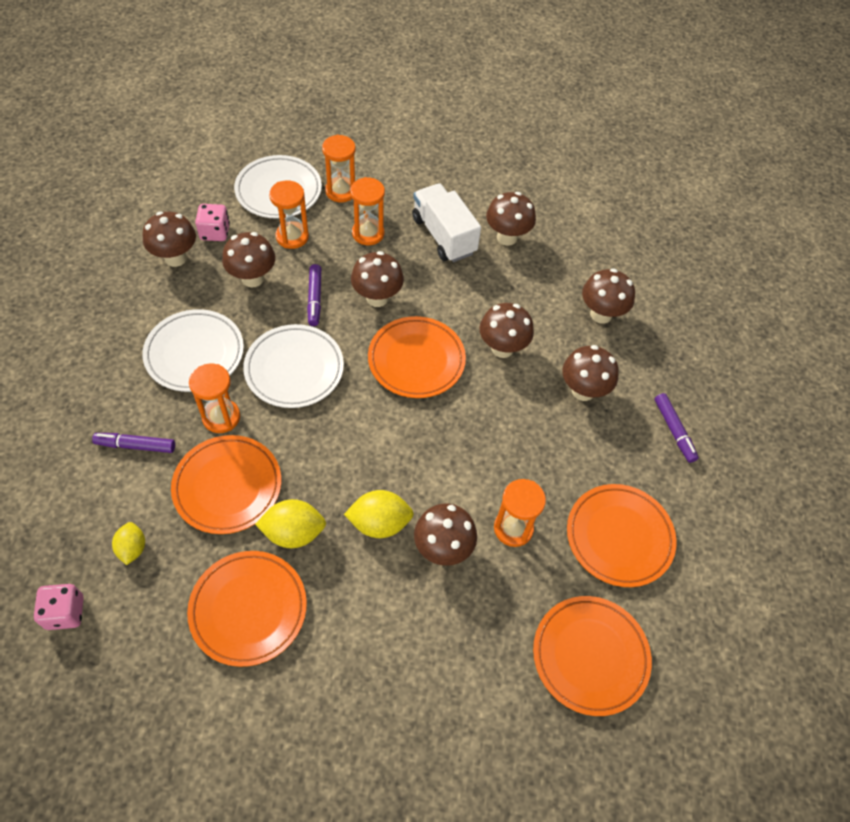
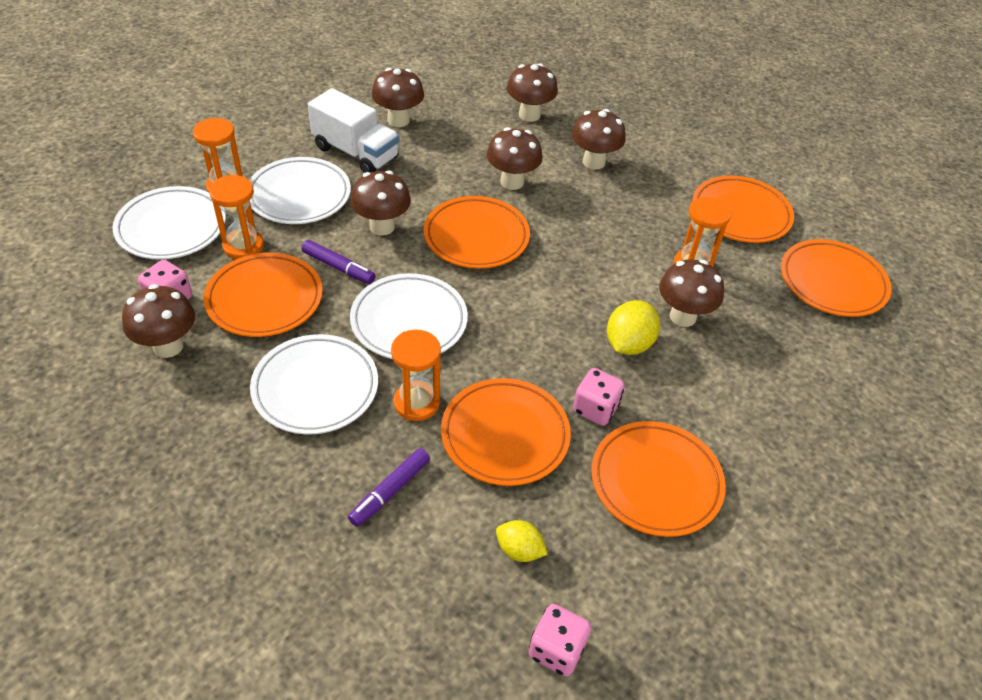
camera: 55 degrees left, 10 degrees down
brown mushroom [222,232,275,287] -> orange plate [204,253,323,337]
yellow lemon [255,499,326,548] -> pink dice [573,368,625,426]
orange hourglass [350,177,385,245] -> white plate [249,157,351,224]
white truck [412,183,481,262] -> white truck turned 150 degrees counterclockwise [308,88,399,173]
purple marker [655,393,699,463] -> none

